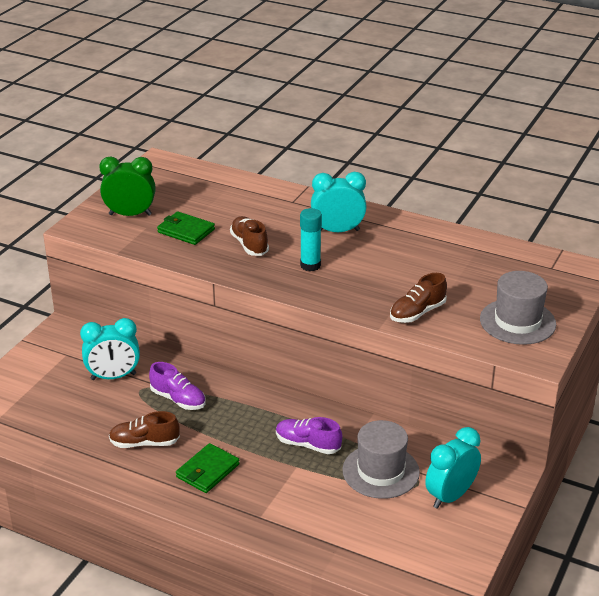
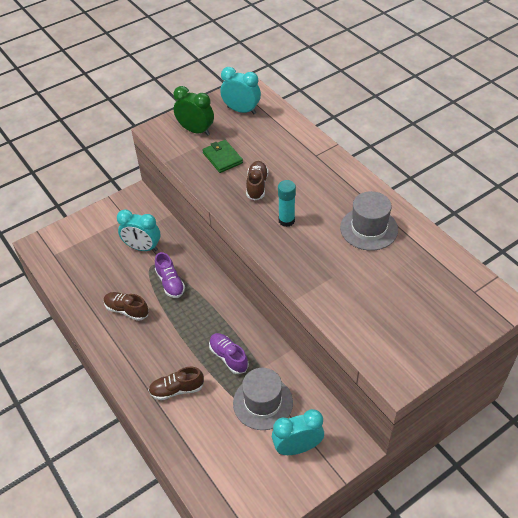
camera: 30 degrees right, 15 degrees up
green wallet [176,443,240,493] -> none
turquoise clock [311,172,367,232] -> turquoise clock moved to [220,67,261,114]
brown shoe [390,273,447,323] -> brown shoe moved to [148,367,204,400]
grey hat [480,271,556,345] -> grey hat moved to [340,191,398,251]

